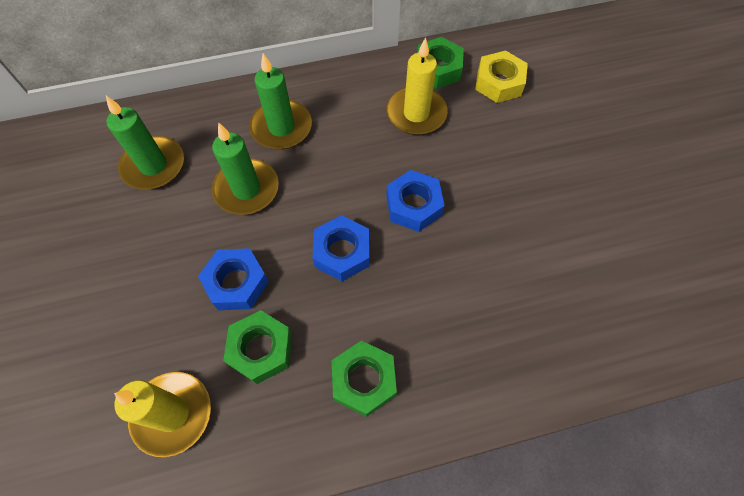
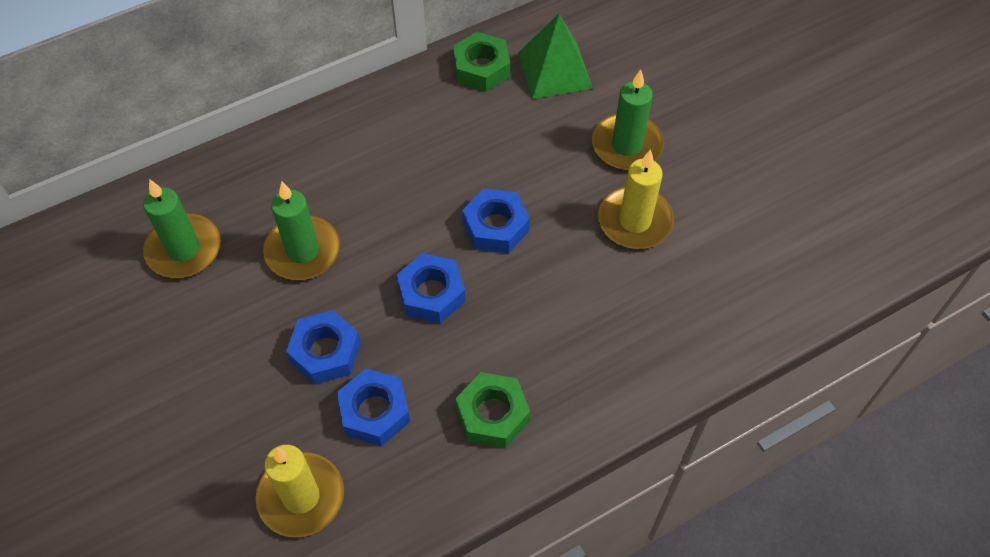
camera: 15 degrees left, 5 degrees down
green nut [223,310,292,384] -> blue nut [337,369,410,446]
green candle [249,53,312,149] -> green candle moved to [592,69,664,171]
yellow candle [386,37,448,135] -> yellow candle moved to [598,149,674,249]
yellow nut [475,50,528,103] -> green pyramid [518,14,593,99]

